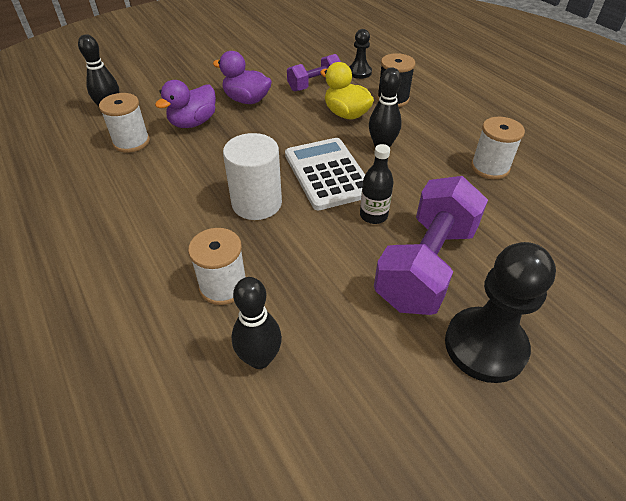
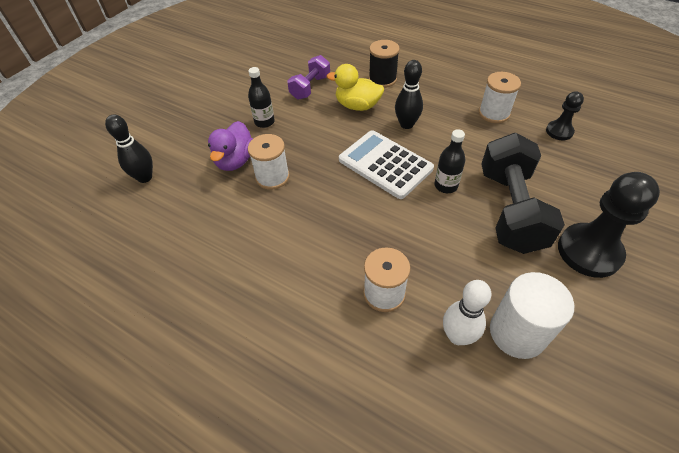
camera: 25 degrees left, 5 degrees up
white spool [99,93,150,153] -> white spool moved to [248,134,290,190]
purple duck [213,51,272,104] -> black bottle [248,67,275,128]
white cylinder [223,133,282,220] -> white cylinder moved to [490,272,574,359]
black bowling pin [232,277,282,369] -> white bowling pin [443,280,491,345]
black pawn [349,29,372,79] -> black pawn moved to [546,91,584,140]
purple dumbbell [374,176,488,315] -> black dumbbell [481,133,565,254]

